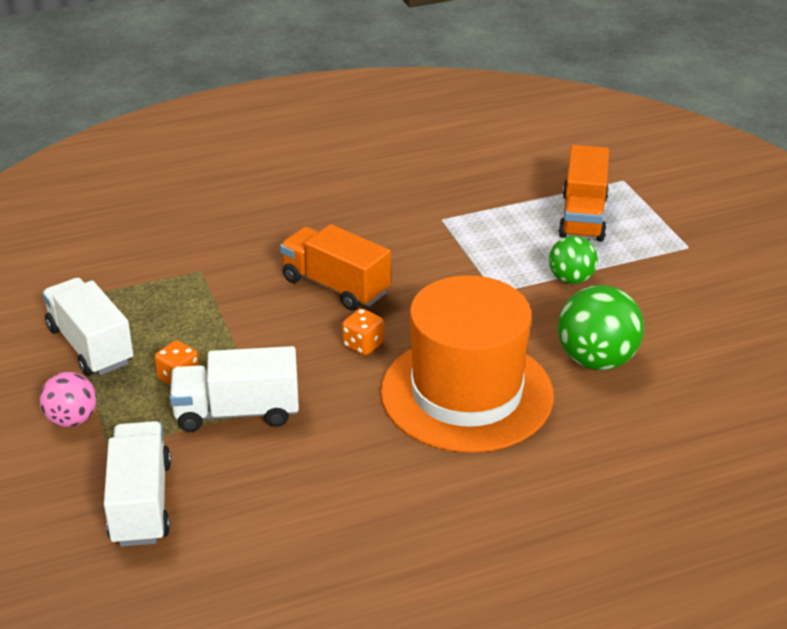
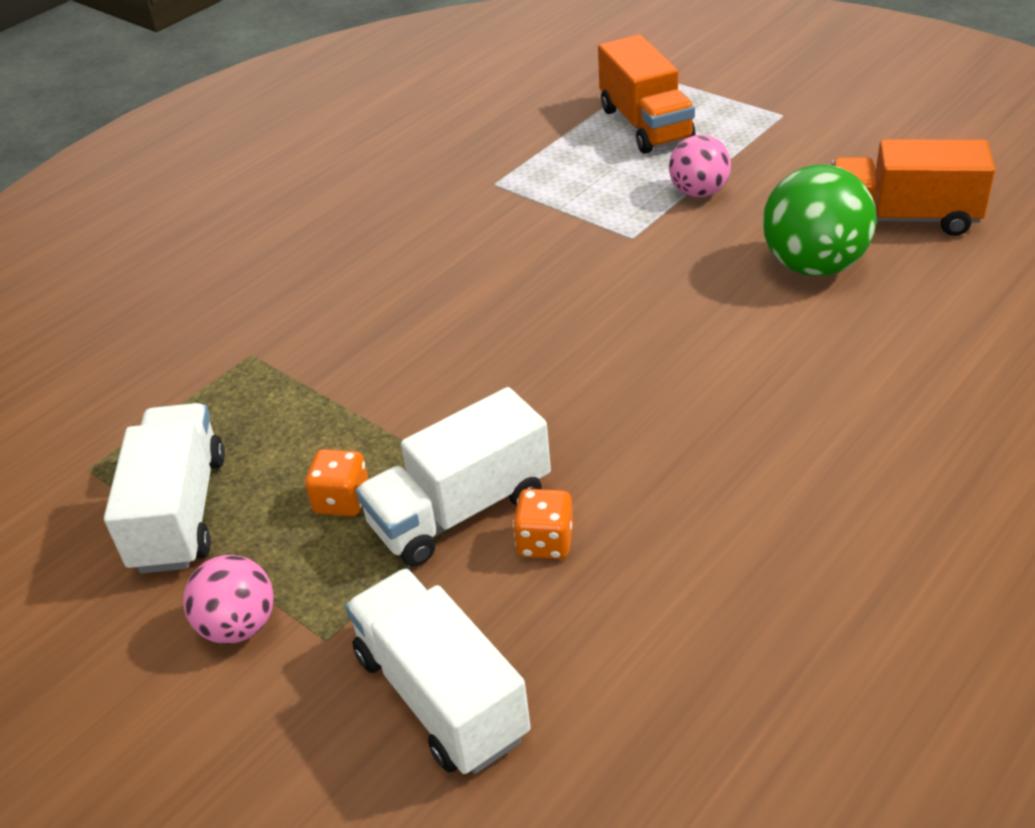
camera: 25 degrees left, 5 degrees up
white truck [42,278,133,375] -> white truck turned 60 degrees clockwise [104,403,225,574]
orange truck [280,224,391,311] -> orange truck moved to [831,139,995,236]
orange dice [342,309,384,355] -> orange dice moved to [513,489,573,559]
orange hat [380,275,554,453] -> none
green ball [549,236,598,284] -> pink ball [669,135,731,197]

